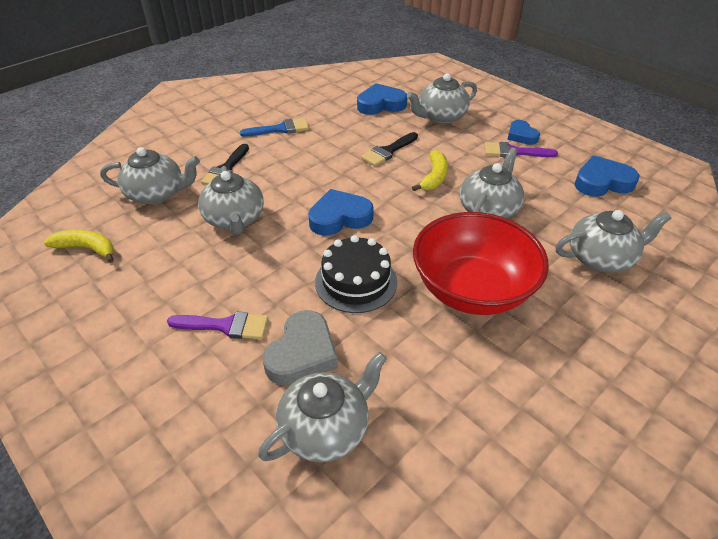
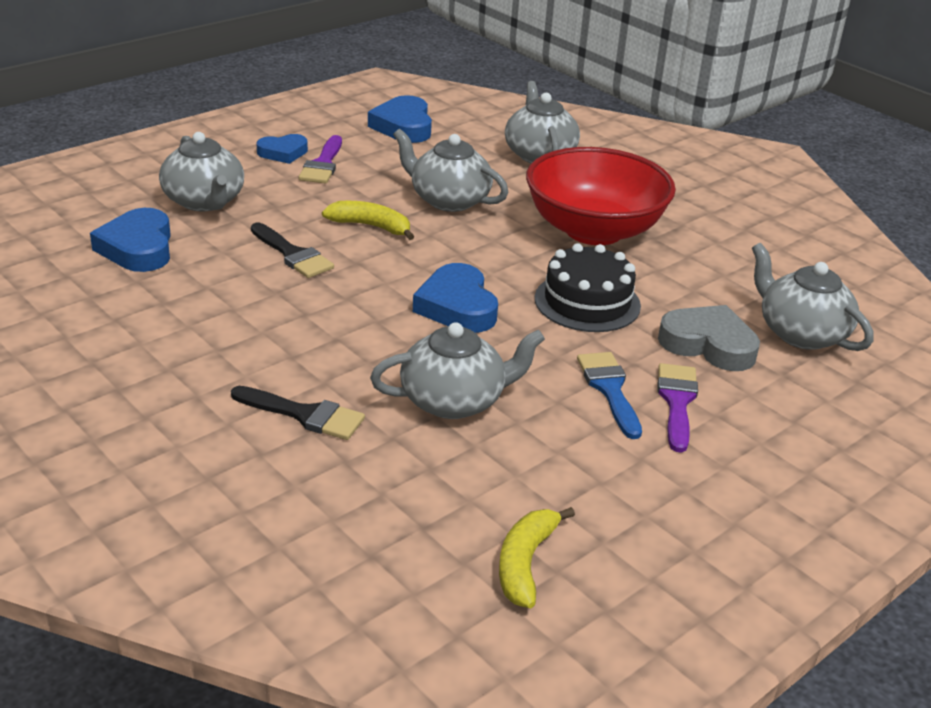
camera: 90 degrees left, 10 degrees down
grey teapot [100,147,200,204] -> none
blue brush [240,118,309,136] -> blue brush moved to [577,352,642,439]

